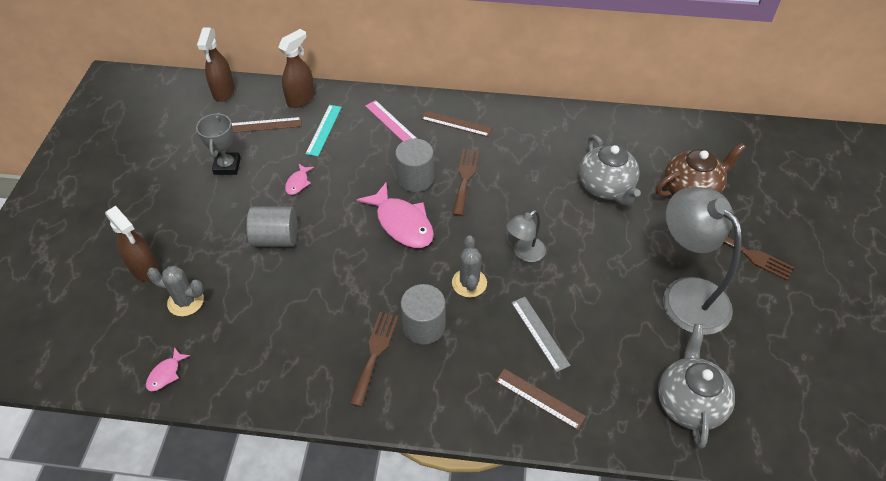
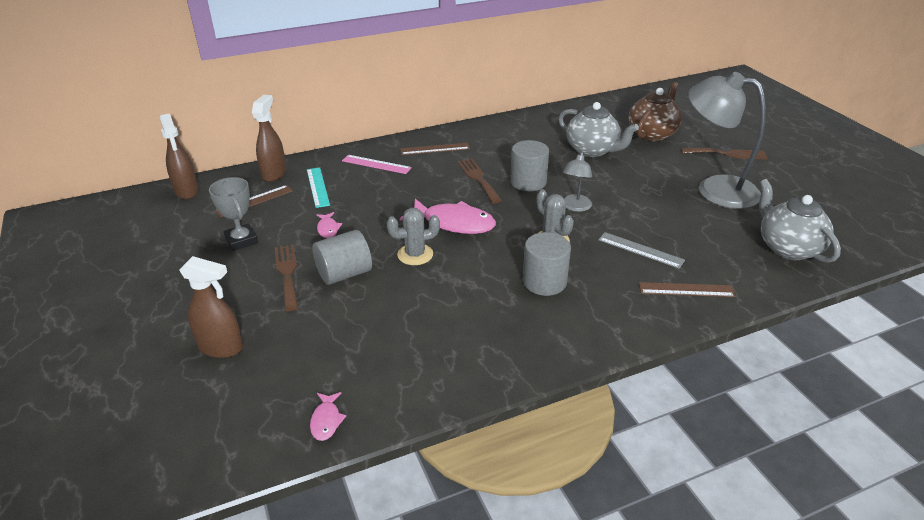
camera: 30 degrees left, 15 degrees down
grey cactus [147,266,204,316] -> grey cactus moved to [386,208,440,265]
brown fork [350,312,399,407] -> brown fork moved to [274,244,298,311]
grey cylinder [395,139,434,192] -> grey cylinder moved to [510,140,549,191]

